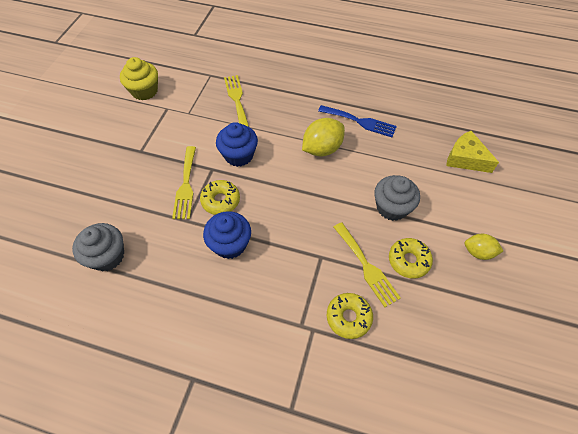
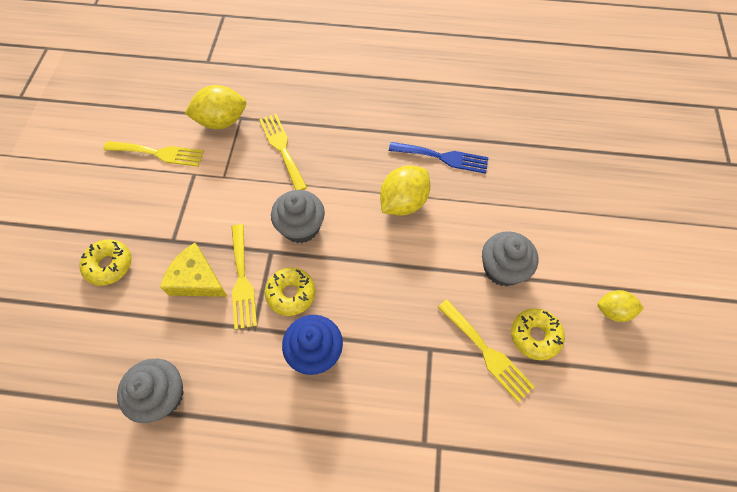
camera: 10 degrees left, 5 degrees up
yellow cupcake [120,57,158,100] -> yellow fork [104,141,204,167]
blue cupcake [216,122,258,167] -> grey cupcake [271,190,325,243]
yellow donut [327,293,373,339] -> yellow donut moved to [79,239,131,286]
yellow cheese [446,131,499,173] -> yellow cheese moved to [160,243,228,297]
none -> yellow lemon [184,85,246,129]

